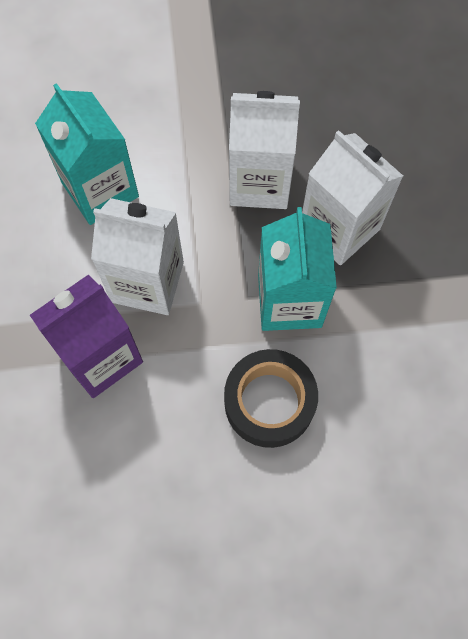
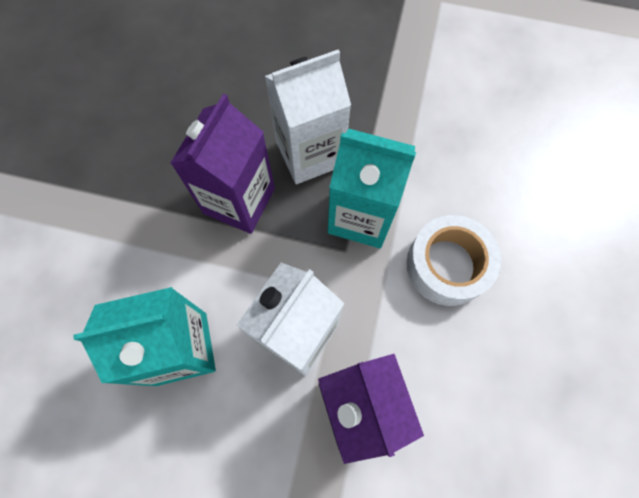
camera: 70 degrees left, 0 degrees up
black tape [224,349,318,448] -> white tape [406,215,501,306]
white carton [229,91,300,209] -> purple carton [171,93,275,234]

